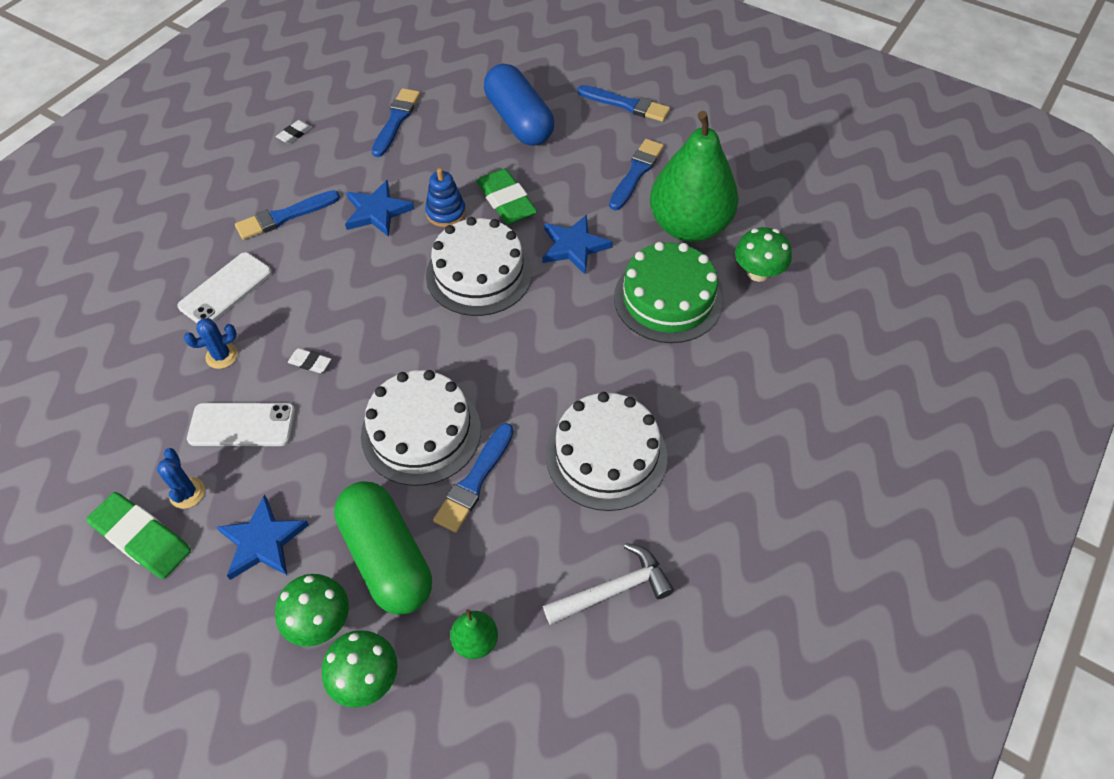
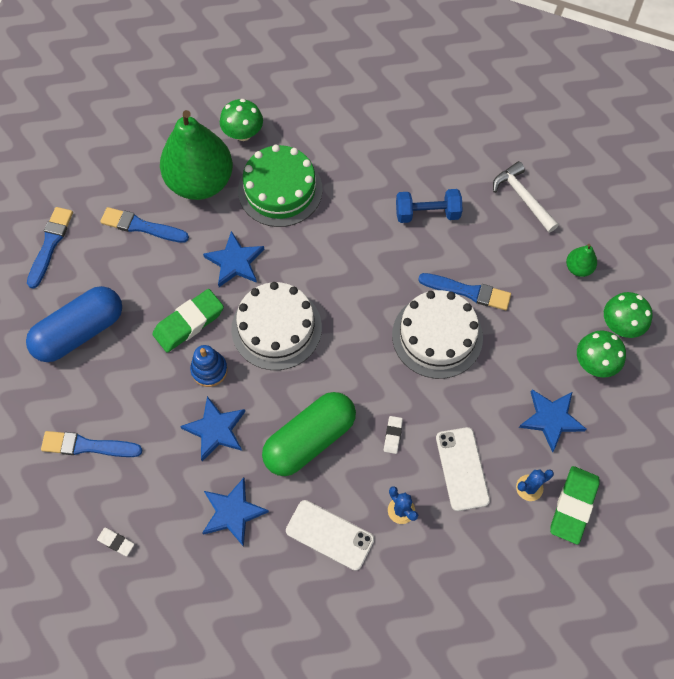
camera: 100 degrees left, 10 degrees up
blue brush [235,190,340,240] -> blue star [202,478,269,547]
green capsule [334,481,432,615] -> green capsule moved to [262,392,356,476]
white cake [546,392,667,511] -> blue dumbbell [396,189,463,223]

